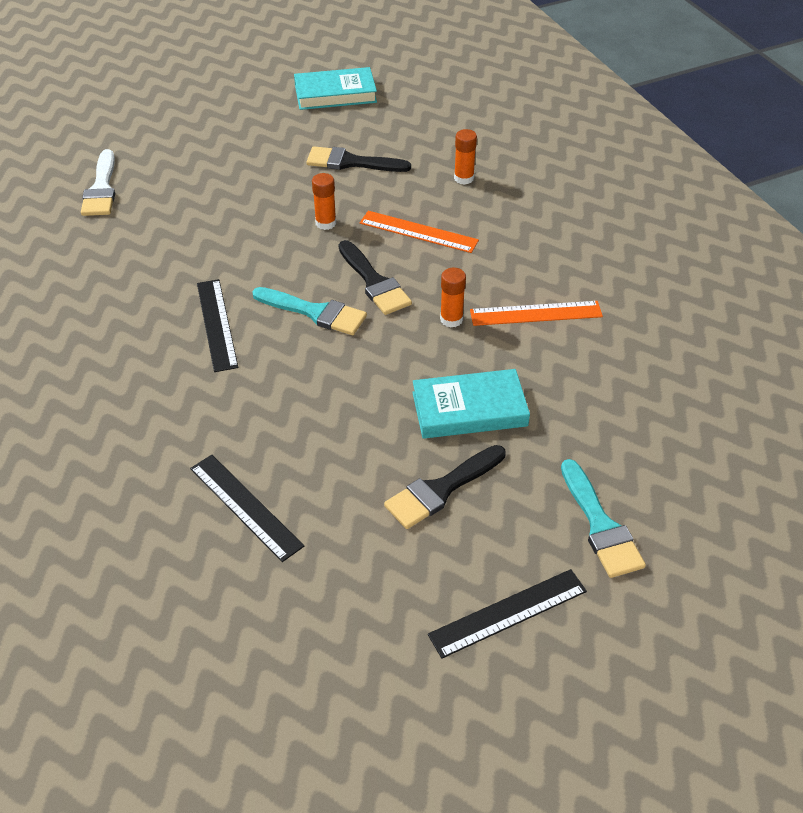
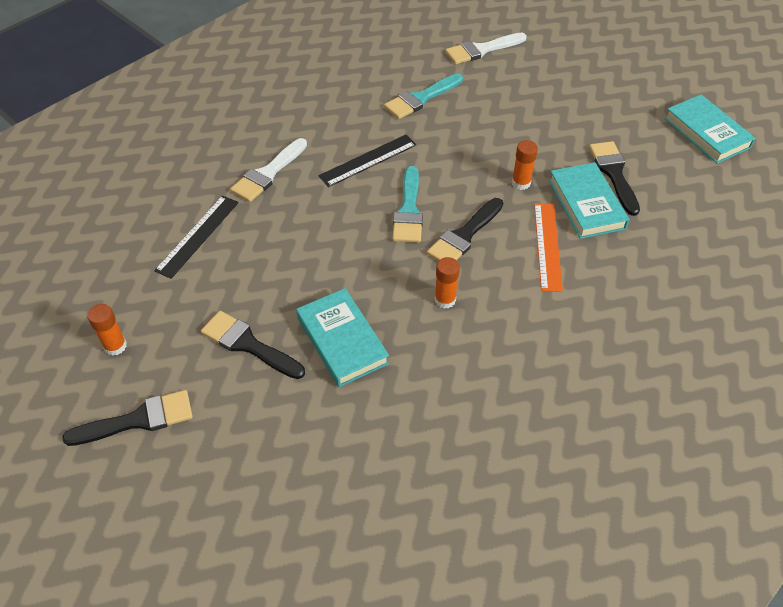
camera: 70 degrees right, 5 degrees up
black ruler [428,569,587,658] -> black brush [62,390,193,446]
orange glue stick [454,129,477,185] -> orange glue stick moved to [87,304,127,356]
orange ruler [470,301,603,326] -> none
turquoise brush [561,459,646,578] -> turquoise brush moved to [384,74,463,119]
none -> white brush [230,138,307,202]
none -> turquoise book [549,162,630,239]

